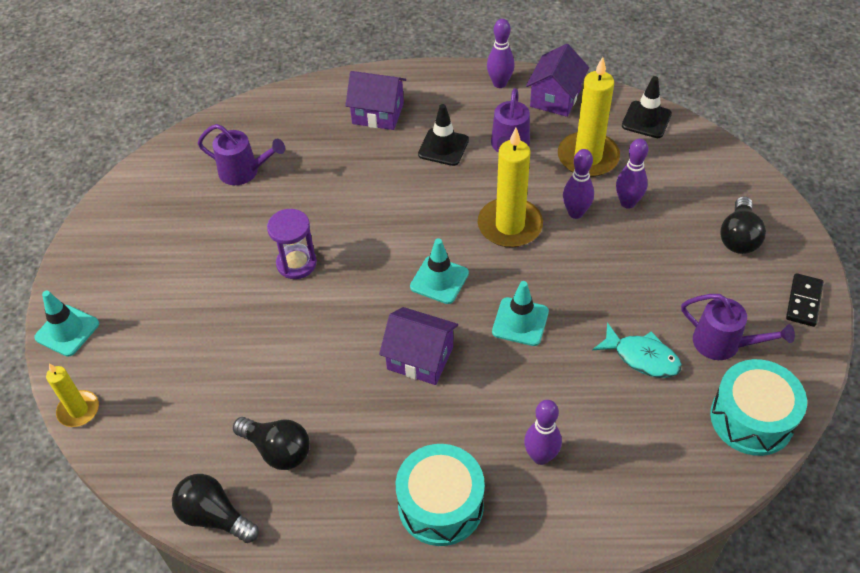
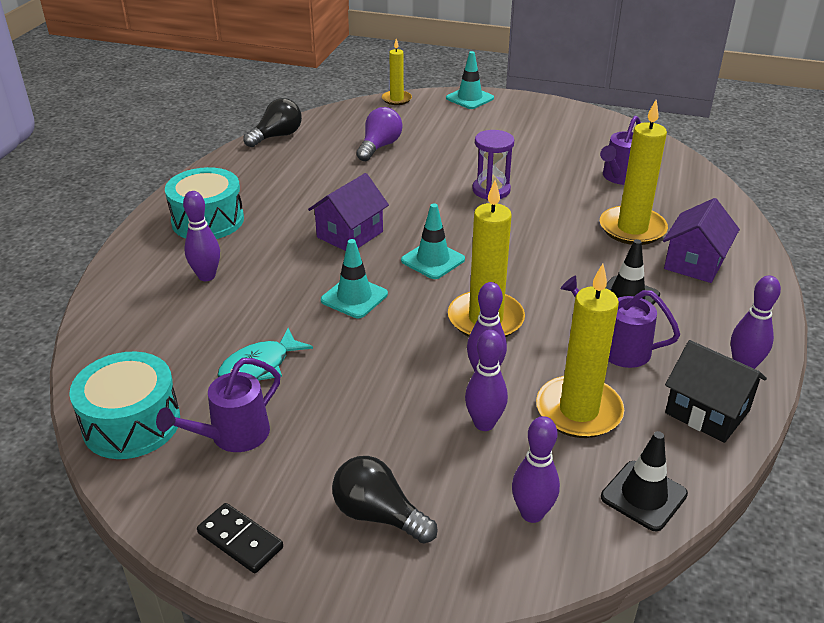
camera: 105 degrees right, 15 degrees down
black light bulb [233,417,310,470] -> none
purple house [526,44,589,117] -> black house [665,340,767,443]
none -> purple light bulb [356,107,403,161]
none -> purple bowling pin [512,416,560,523]
none -> yellow candle [600,100,668,245]

